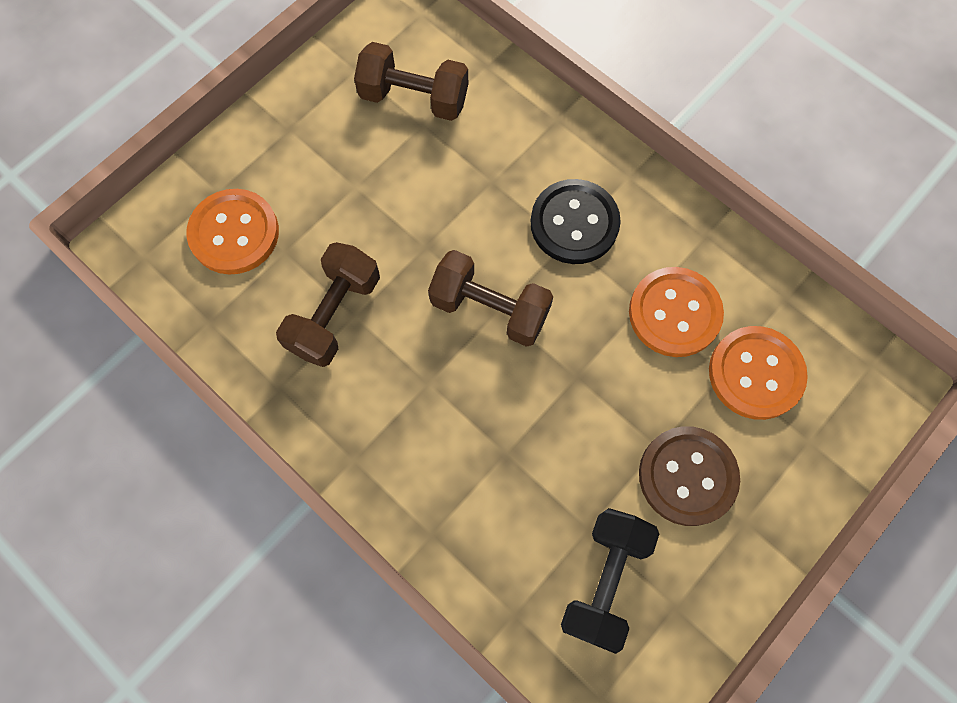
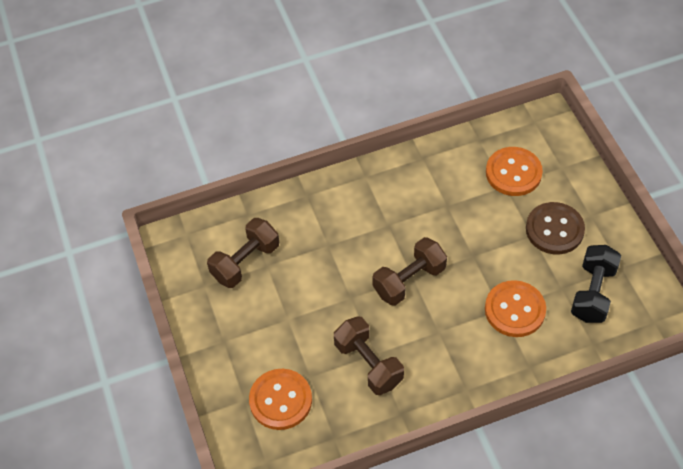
camera: 60 degrees left, 15 degrees down
black button [531,179,621,264] -> none
black dumbbell [561,508,659,654] -> black dumbbell turned 60 degrees clockwise [571,245,621,323]
orange button [629,267,724,357] -> orange button moved to [485,280,546,337]

